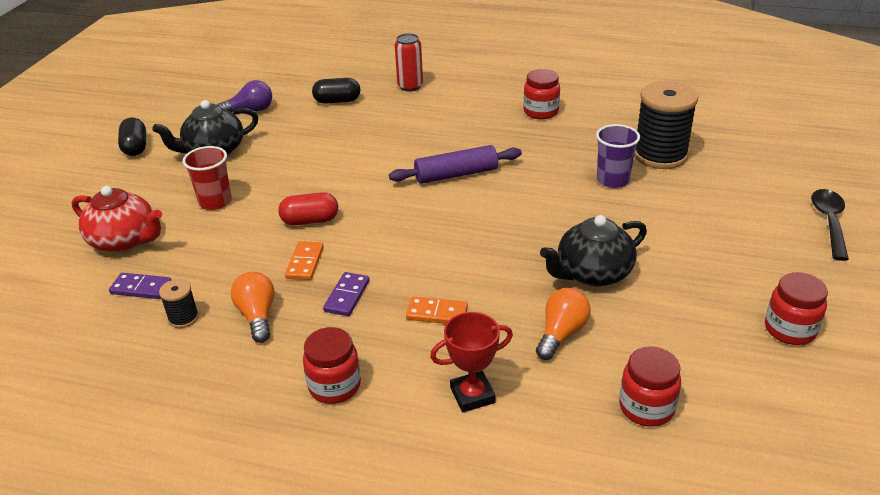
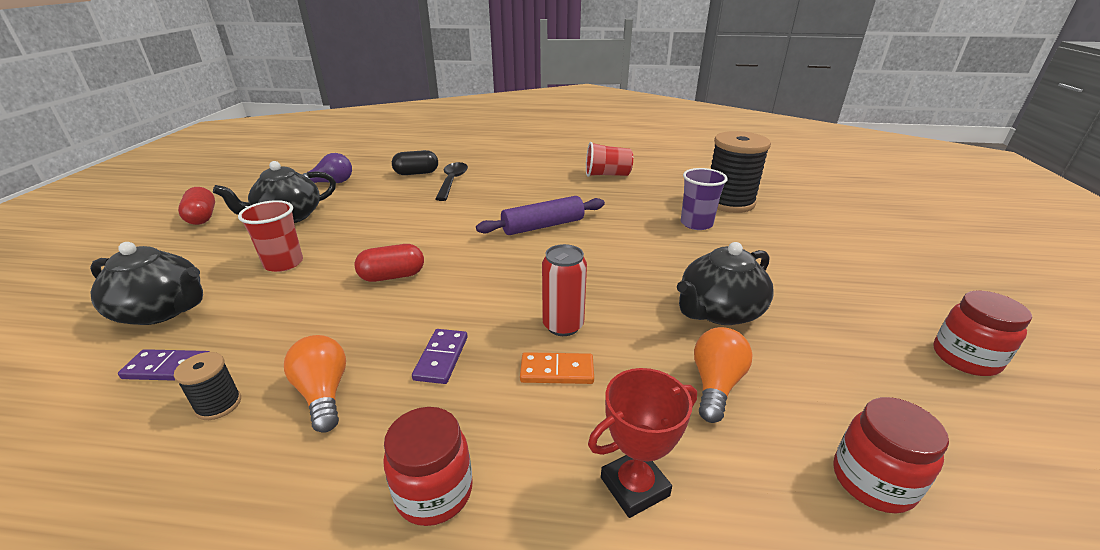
camera: 10 degrees left, 5 degrees down
red teapot [72,186,162,252] -> black teapot [90,242,203,325]
black capsule [118,118,146,156] -> red capsule [178,187,215,225]
orange domino [285,241,324,280] -> none
red can [395,33,423,92] -> red can moved to [542,244,587,336]
red jar [523,69,560,119] -> red cup [586,142,633,177]
black spoon [811,189,849,261] -> black spoon moved to [436,162,468,201]

